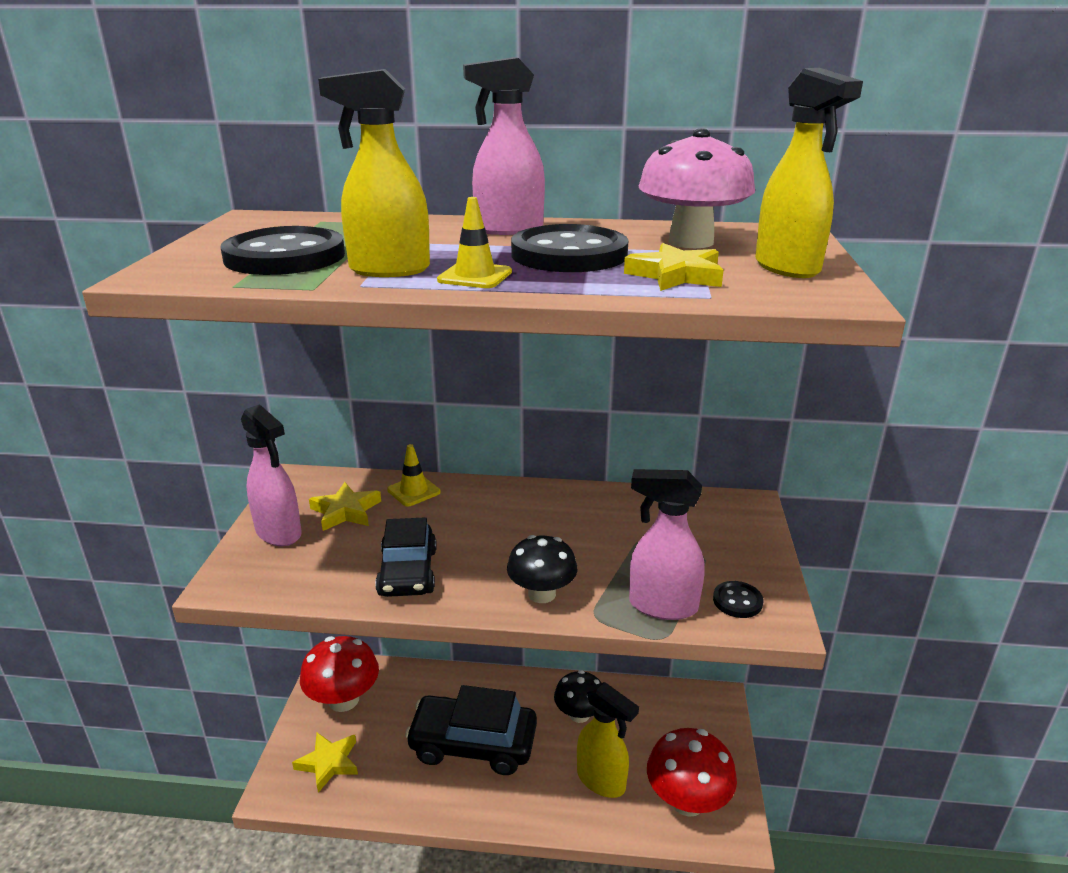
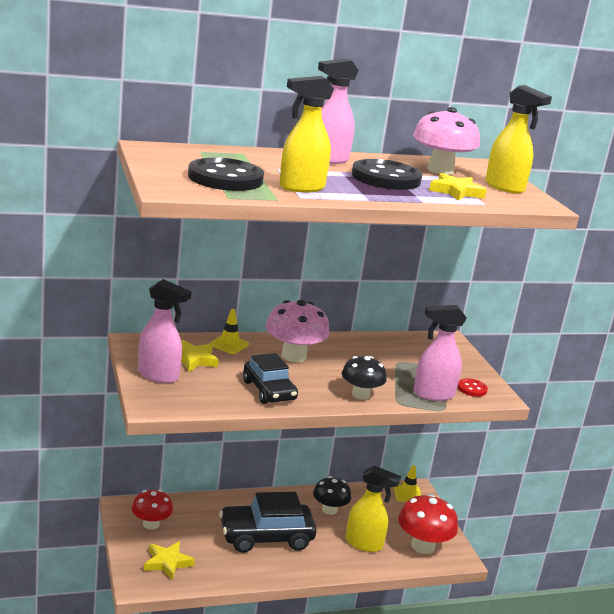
camera: 25 degrees left, 5 degrees down
red mushroom [300,636,379,712] -> red mushroom [132,489,173,530], size x0.67
yellow traffic cone [437,197,512,288] -> yellow traffic cone moved to [394,465,421,502]
black button [713,581,764,618] -> red button [457,378,488,397]
none -> pink mushroom [266,300,330,362]

